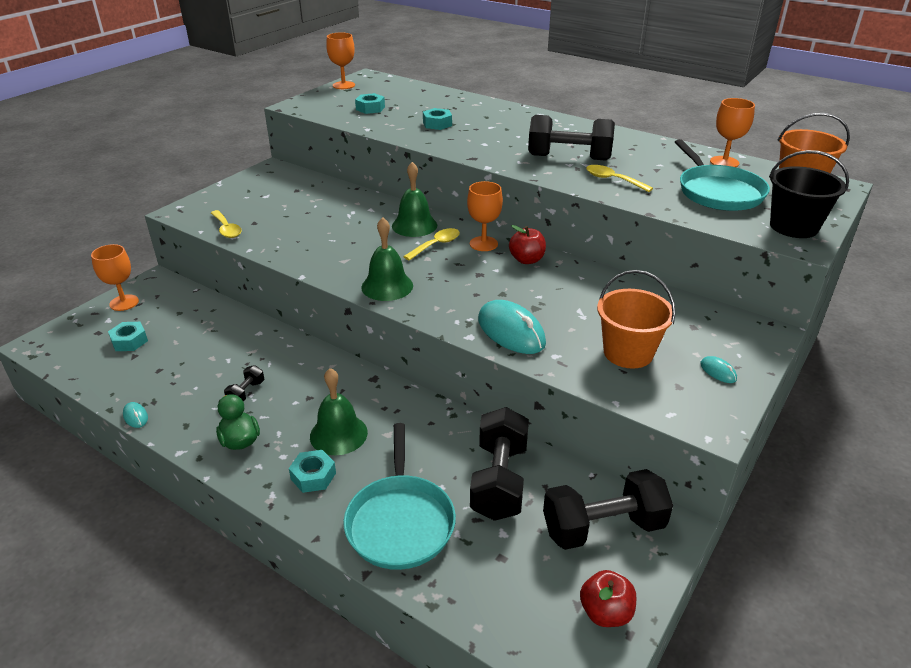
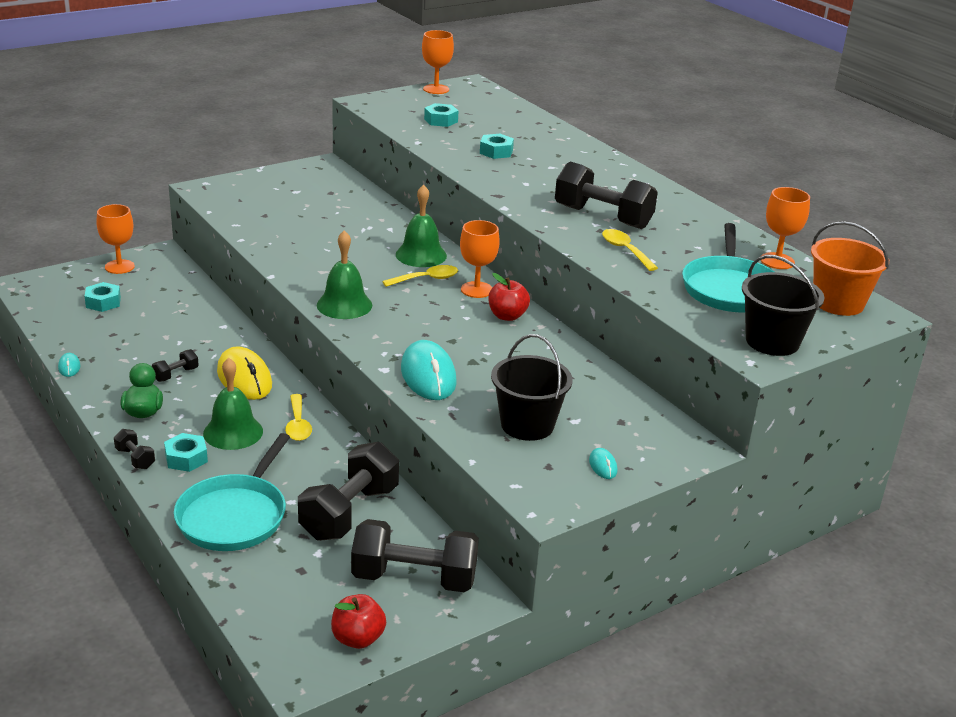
camera: 20 degrees right, 5 degrees down
yellow spoon [211,210,242,238] -> yellow spoon moved to [285,394,312,441]
orange bucket [597,270,676,369] -> black bucket [491,334,573,441]
none -> black dumbbell [114,429,155,469]
none -> yellow mouse [217,346,272,400]

